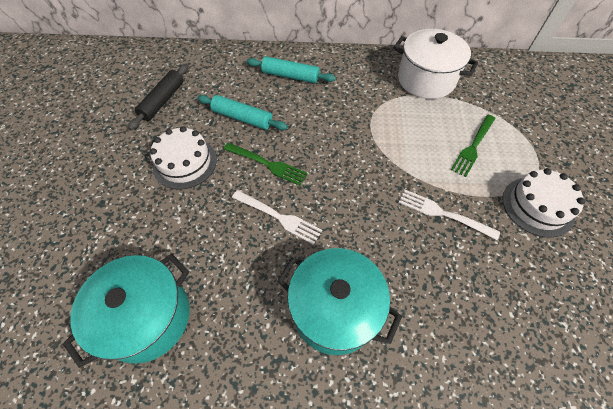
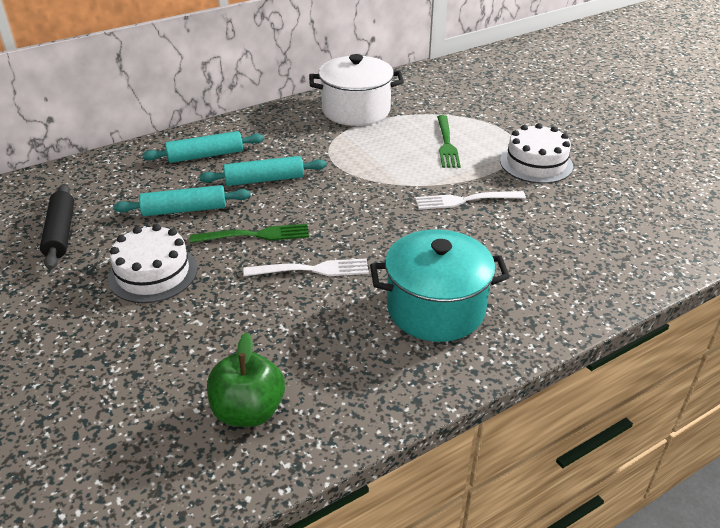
camera: 35 degrees left, 20 degrees down
turquoise pot [63,254,190,368] -> green apple [207,332,285,427]
none -> turquoise rolling pin [199,156,327,186]

